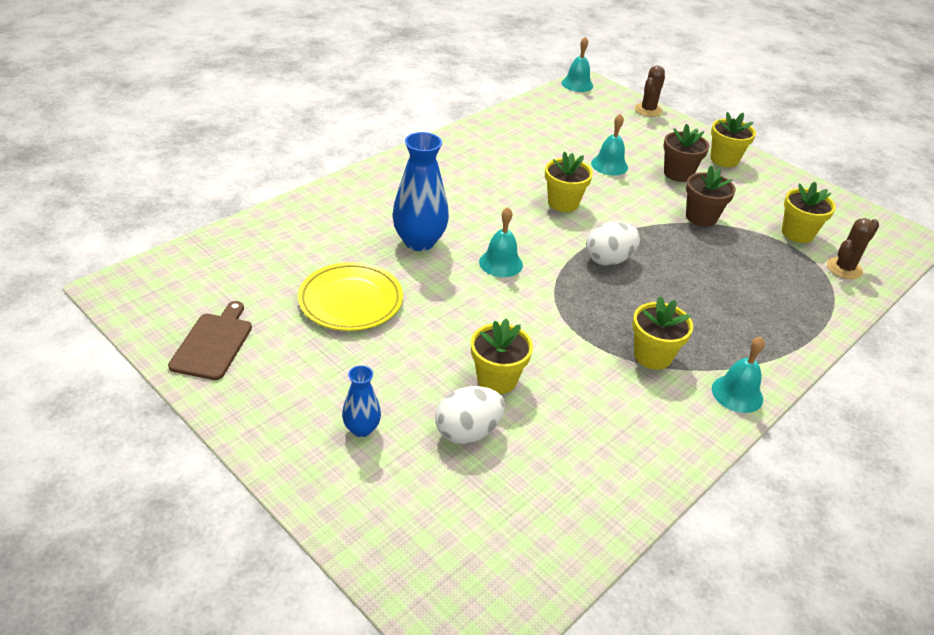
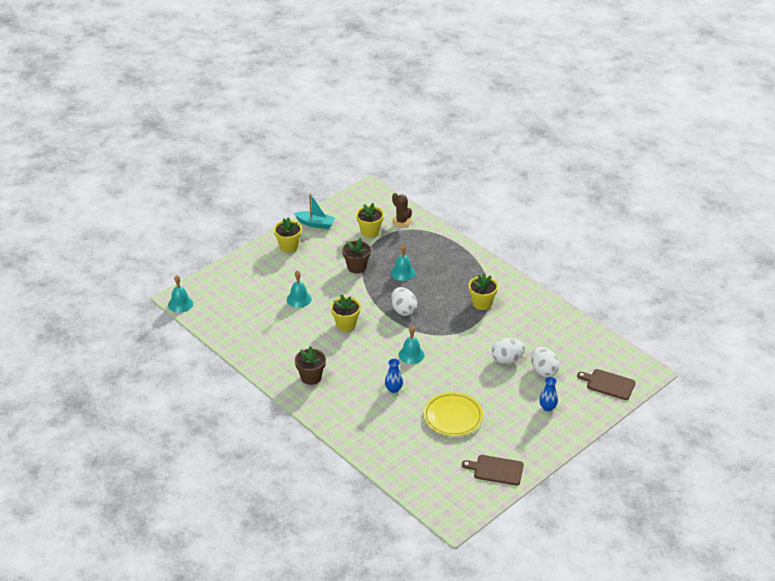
camera: 85 degrees left, 0 degrees up
blue vase [392,132,449,251] -> blue vase [385,359,403,393], size x0.54
yellow flower pot [471,318,533,394] -> white egg [491,338,525,364]
brown cactus [635,66,665,117] -> none
brown flower pot [663,124,709,182] -> brown flower pot moved to [295,346,326,385]
turquoise bell [712,337,765,413] -> turquoise bell moved to [391,244,415,281]
none -> turquoise boat [294,194,335,229]
none -> brown cutting board [577,369,636,400]

